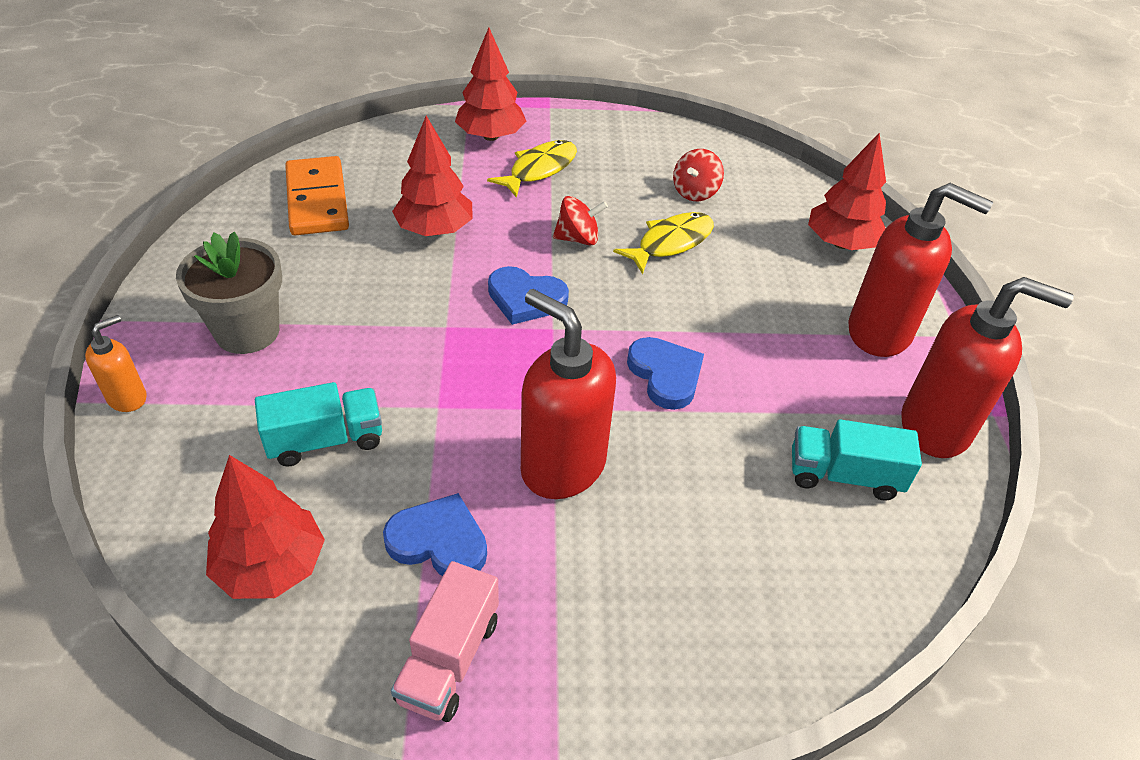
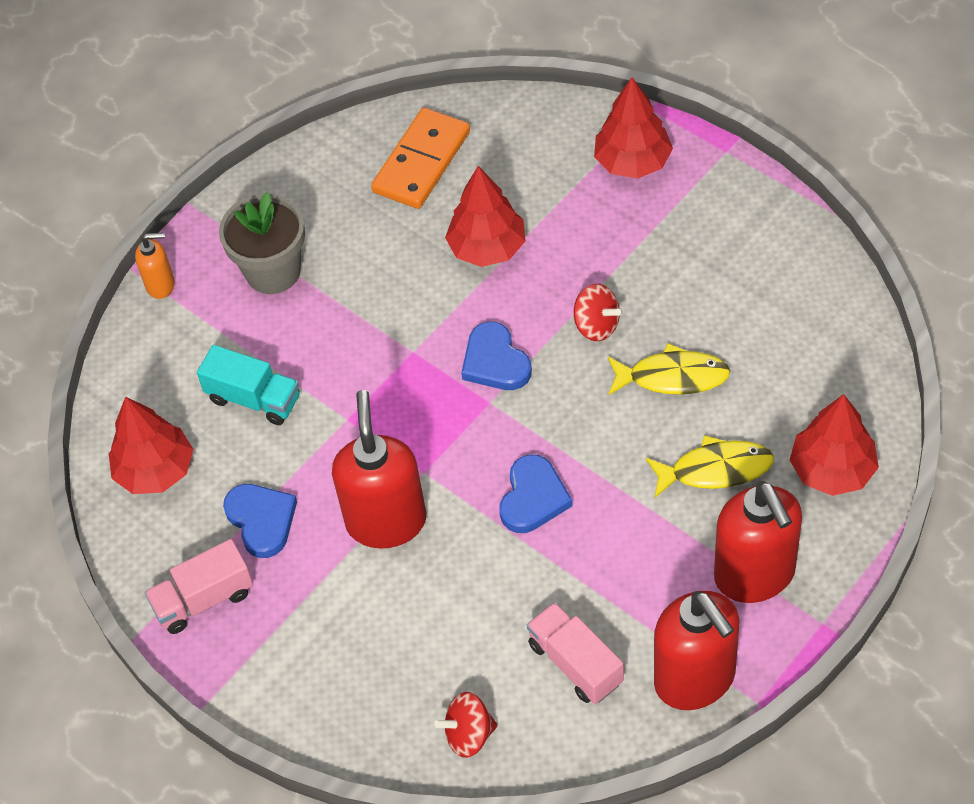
camera: 50 degrees right, 10 degrees up
yellow fish [487,140,577,198] -> yellow fish moved to [646,435,774,498]
red spinning top [673,149,724,201] -> red spinning top moved to [434,692,498,758]
turquoise truck [792,419,922,500] -> pink truck [527,602,624,704]

